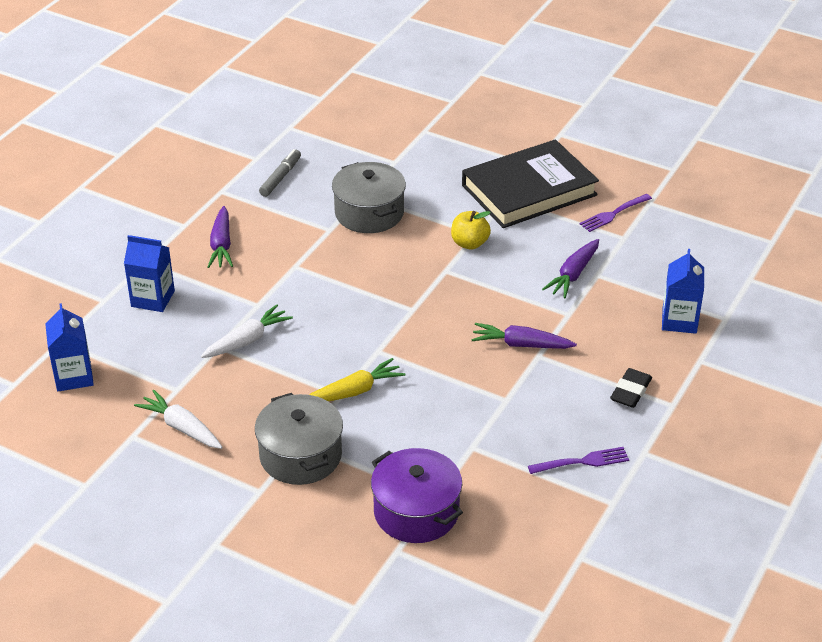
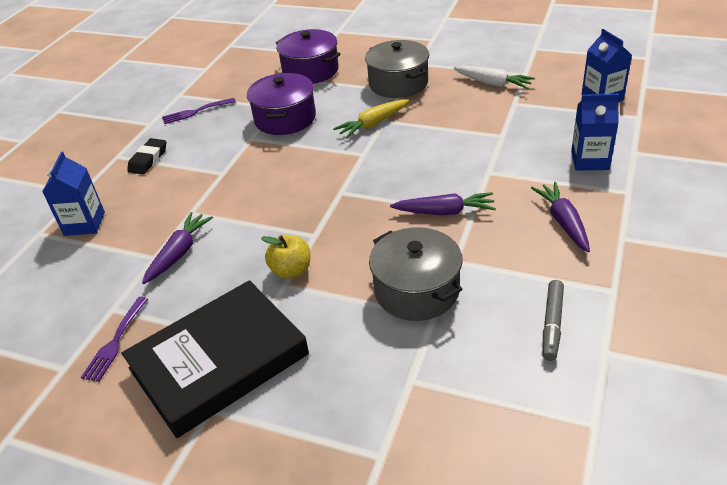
camera: 175 degrees right, 0 degrees up
white carrot [201,304,293,358] -> none
purple carrot [471,323,577,349] -> purple carrot moved to [390,192,496,215]
purple fork [580,194,652,232] -> purple fork turned 150 degrees clockwise [81,297,148,382]
none -> purple pot [247,73,316,135]

